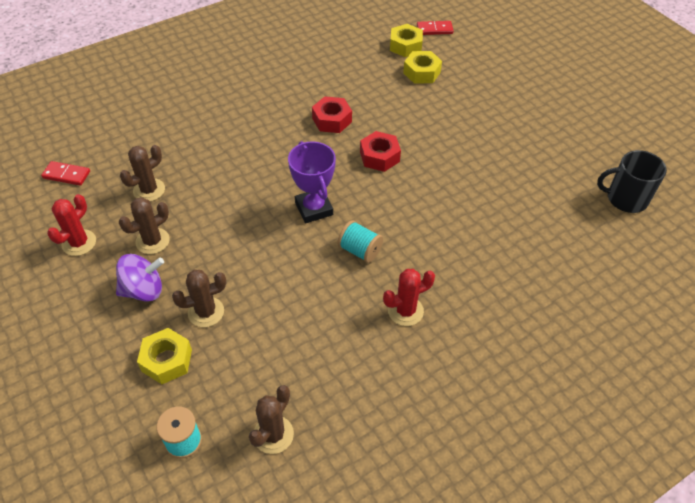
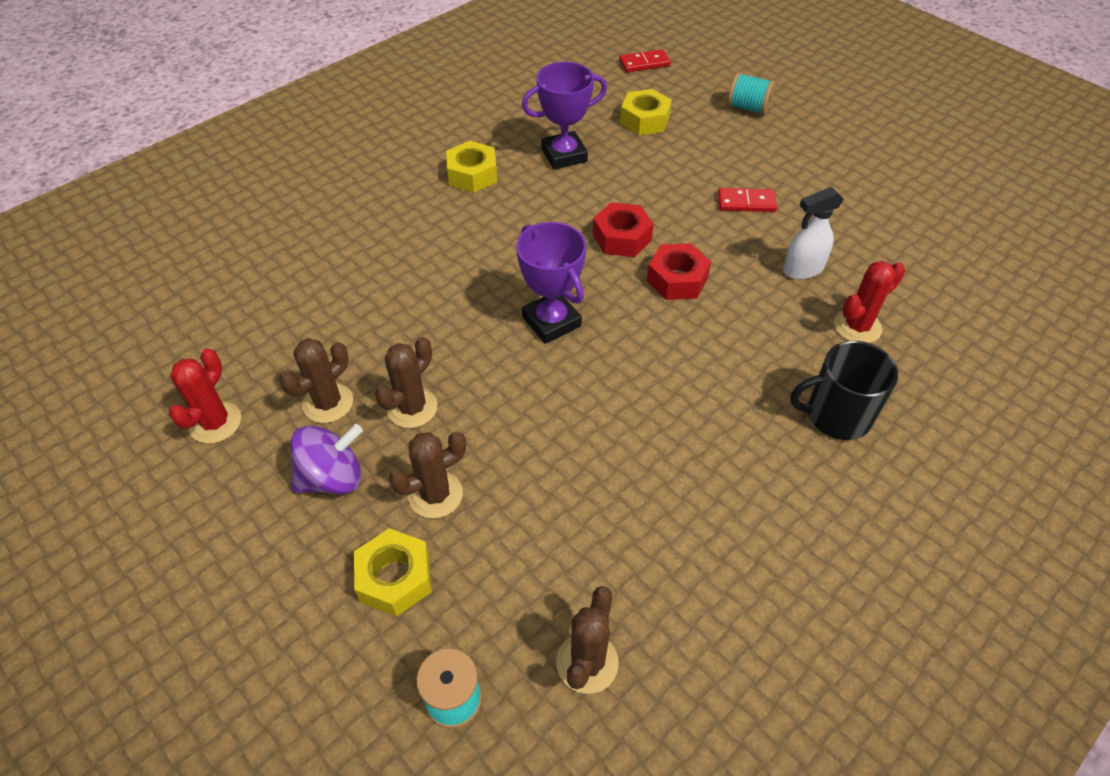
camera: 10 degrees left, 0 degrees up
red domino [41,161,90,186] -> red domino moved to [718,188,777,212]
brown cactus [120,145,165,201] -> brown cactus moved to [375,337,438,428]
red nut [312,96,352,133] -> red nut moved to [647,243,711,300]
turquoise spool [337,220,383,263] -> turquoise spool moved to [727,72,775,115]
red cactus [383,269,435,326] -> red cactus moved to [834,261,905,343]
yellow nut [390,24,423,57] -> yellow nut moved to [446,141,497,193]
black mug [597,150,667,213] -> black mug moved to [790,341,898,440]
none -> purple trophy [522,62,607,169]
none -> white spray bottle [783,187,844,279]

